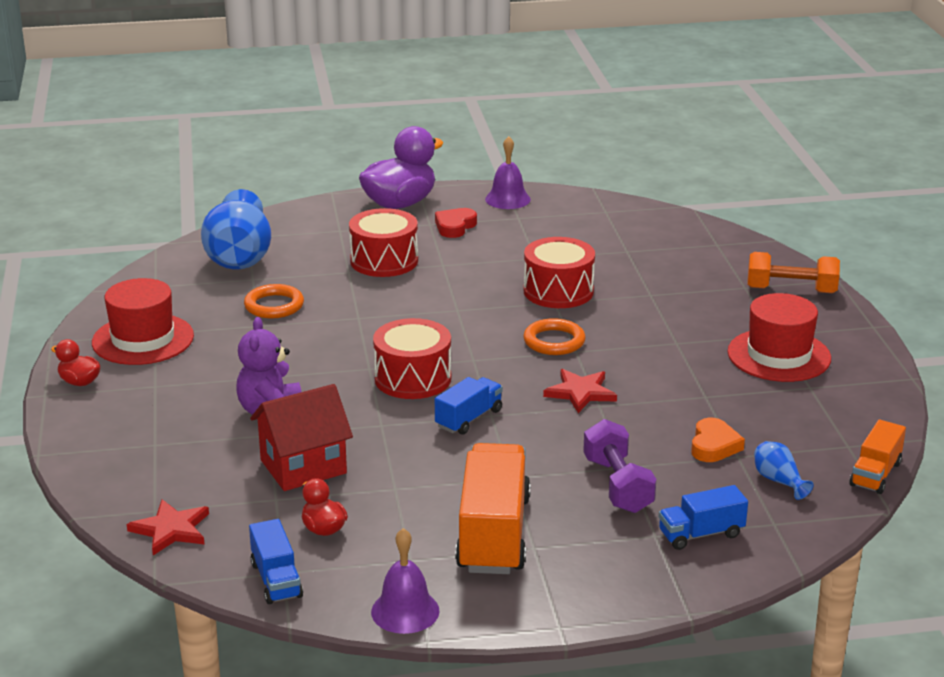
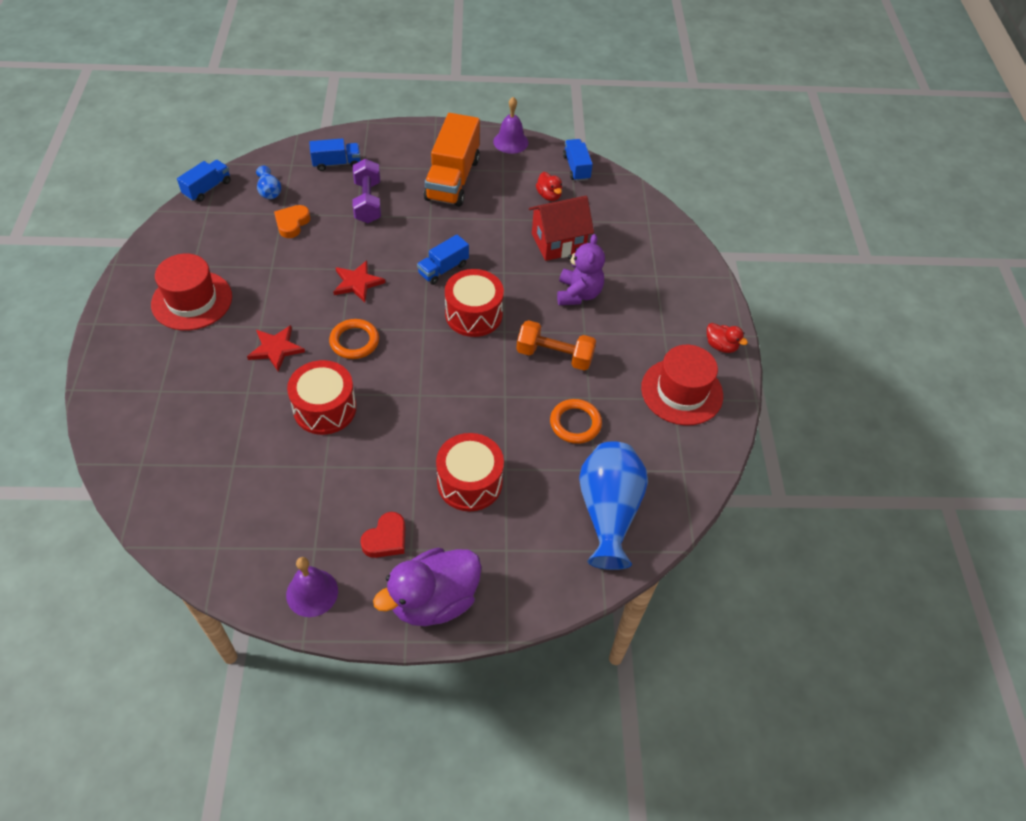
camera: 175 degrees left, 25 degrees up
red star [127,499,209,555] -> red star moved to [247,325,305,371]
orange dumbbell [747,252,840,293] -> orange dumbbell moved to [516,320,596,371]
orange truck [849,420,906,494] -> blue truck [177,160,231,202]

